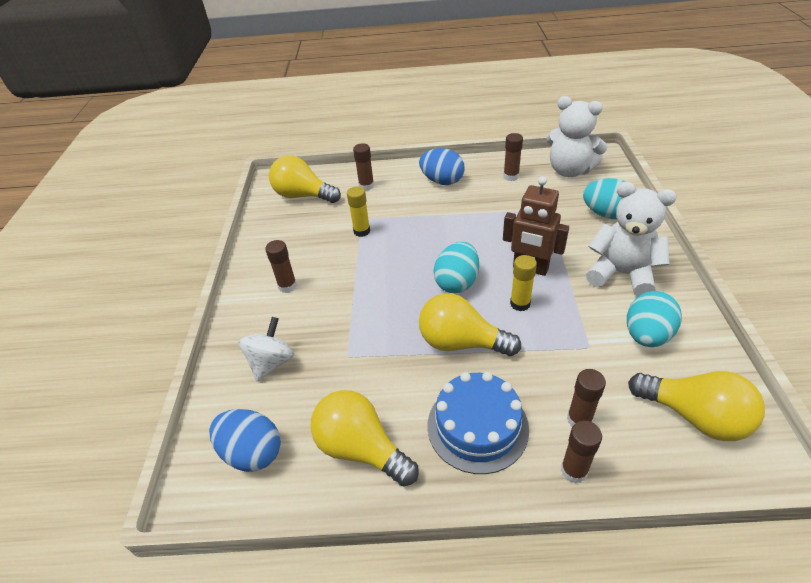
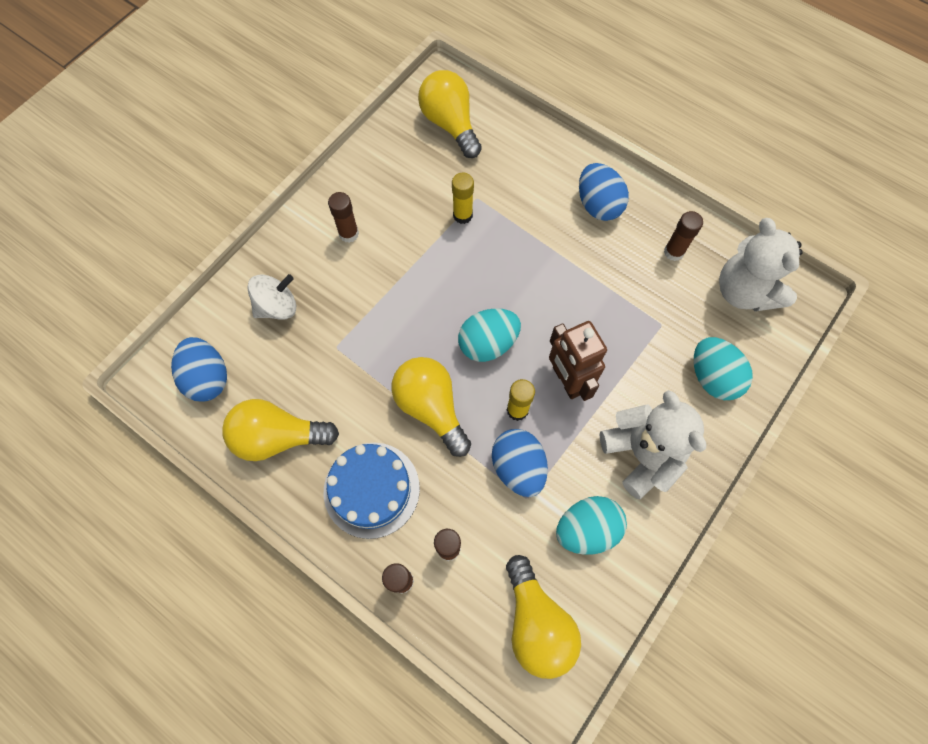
camera: 35 degrees right, 25 degrees up
yellow light bulb [310,390,419,487] -> yellow light bulb turned 75 degrees counterclockwise [222,399,339,461]
brown glue stick [353,143,374,191] -> none
none -> blue egg [492,429,548,497]

